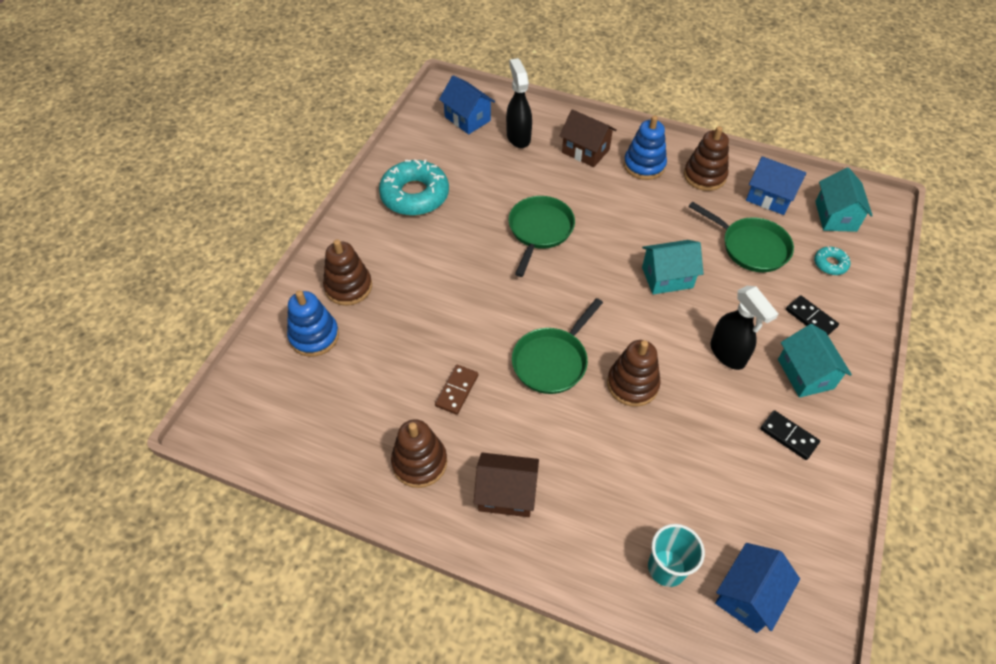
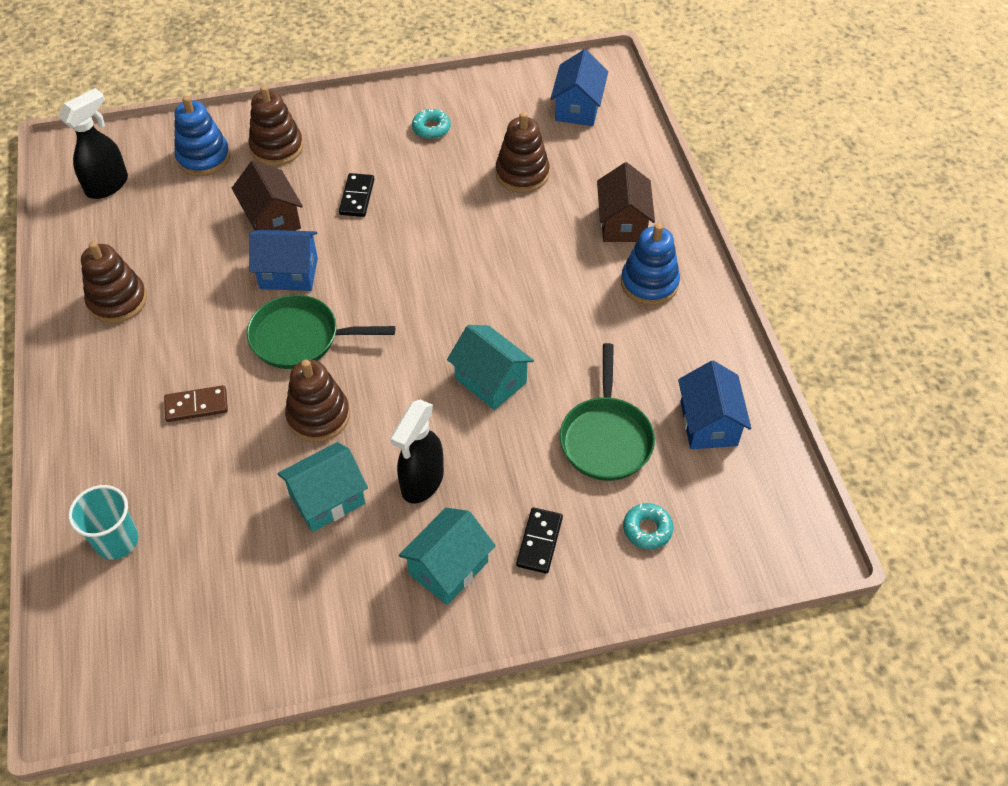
camera: 55 degrees right, 0 degrees up
turquoise donut [379,159,449,216] -> turquoise donut [412,109,451,139], size x0.46
brown domino [435,365,478,415] -> brown domino moved to [164,385,228,422]
brown house [474,452,539,517] -> brown house moved to [232,160,303,231]
black spray bottle [506,58,532,148] -> black spray bottle moved to [59,88,128,199]
green pan [509,196,575,277] -> none
brown stacking toy [684,126,729,191] -> brown stacking toy moved to [496,112,550,193]
blue house [715,543,800,633] -> blue house moved to [249,229,318,291]
black domino [760,410,820,460] -> black domino moved to [339,173,375,217]
turquoise house [815,168,873,232] -> turquoise house moved to [277,442,368,532]

